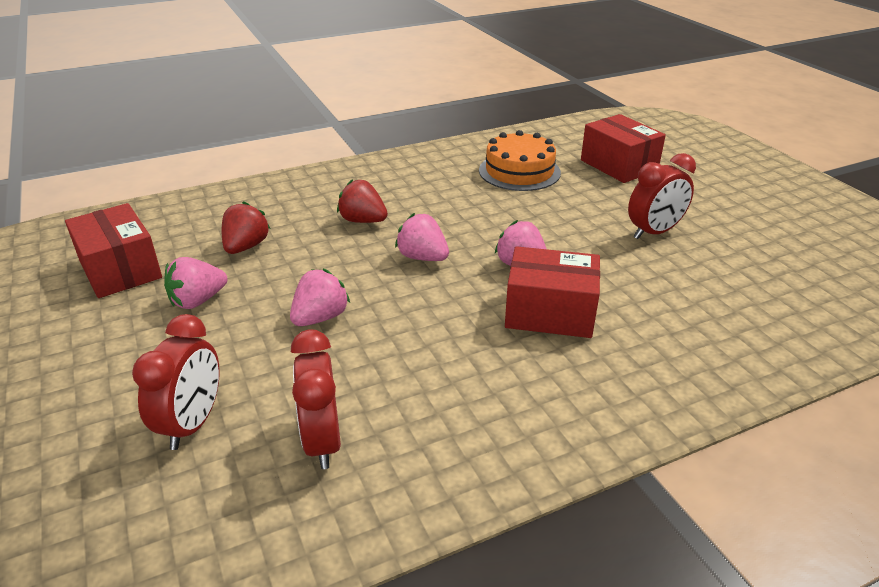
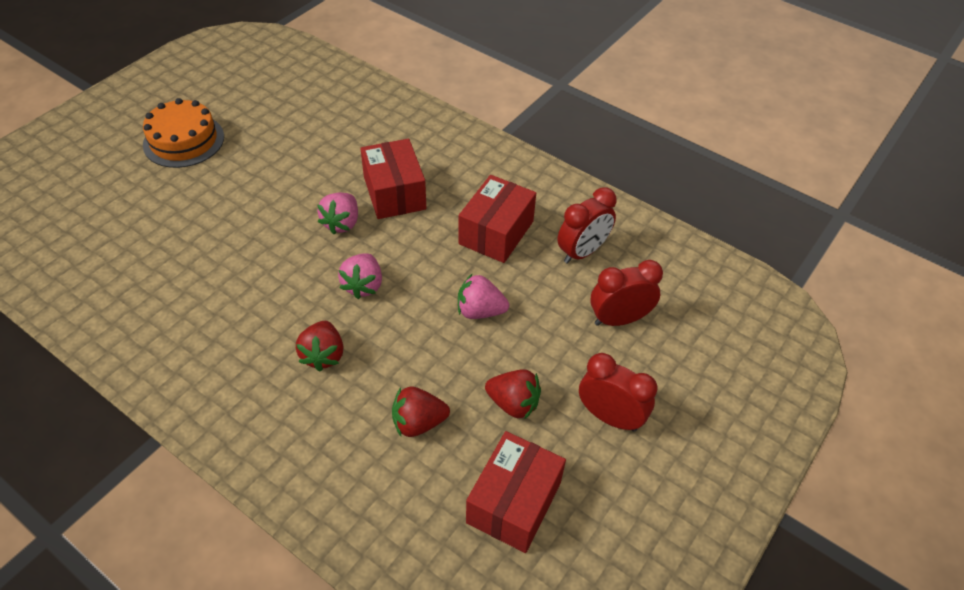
camera: 120 degrees left, 15 degrees up
pink strawberry [164,257,228,309] -> red strawberry [485,369,541,420]
orange cake [479,130,561,191] -> orange cake moved to [143,98,224,168]
red box [581,114,666,183] -> red box moved to [459,175,536,263]
red clock [628,153,696,239] -> red clock moved to [579,353,657,432]

